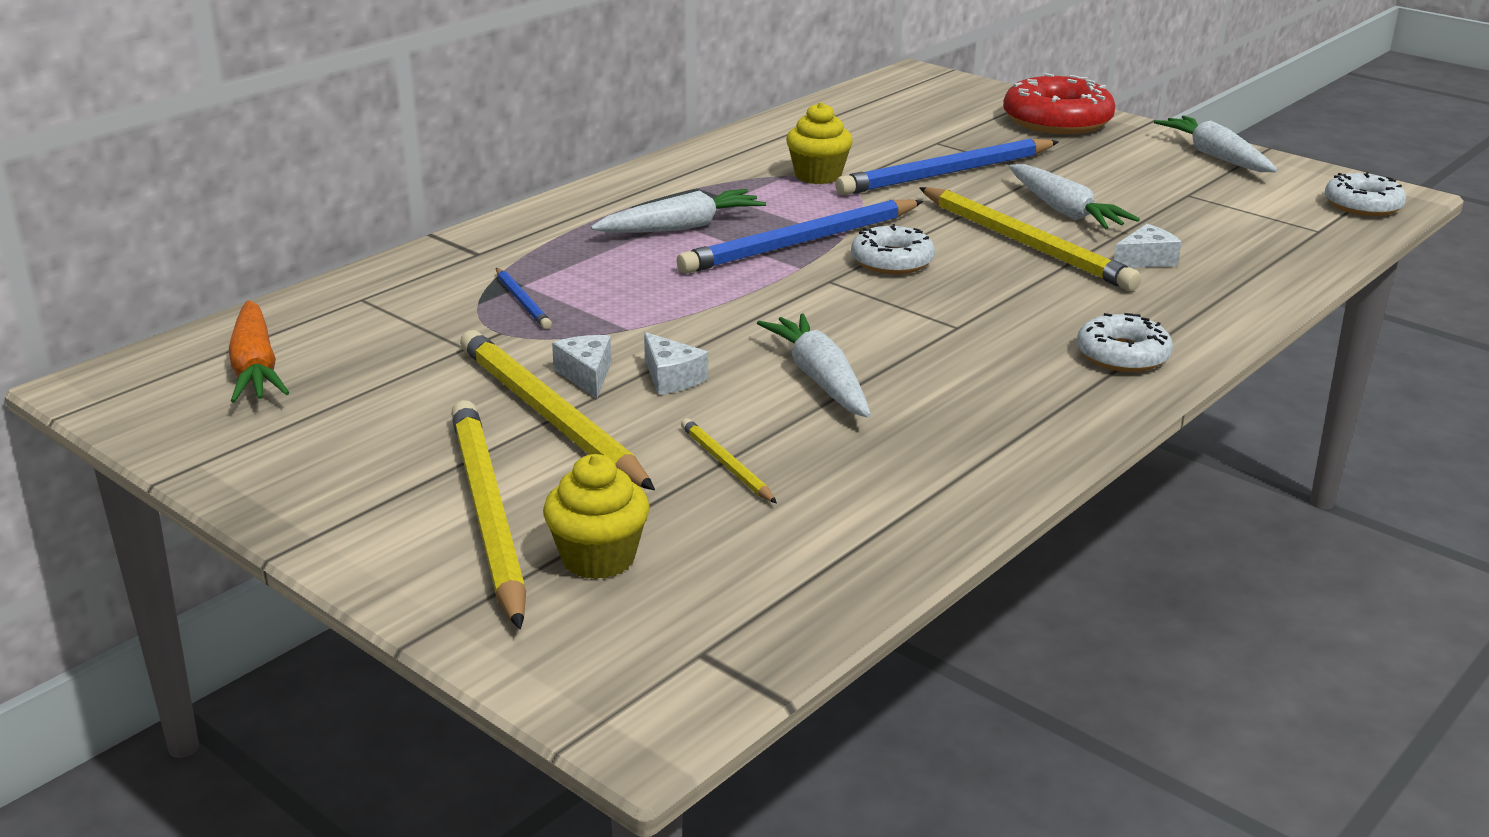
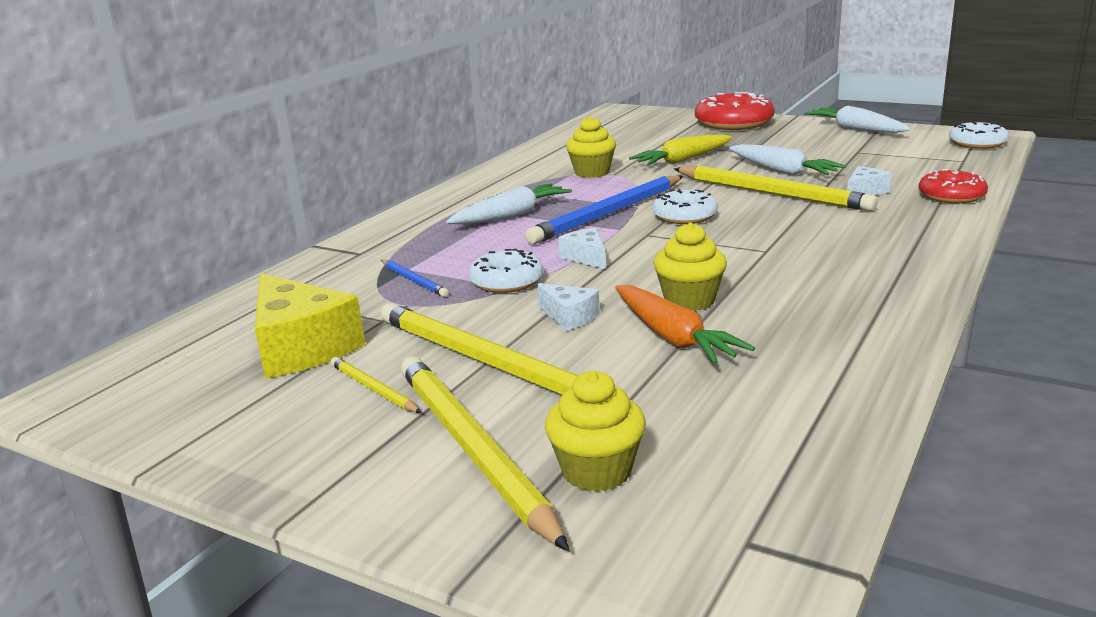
camera: 10 degrees left, 5 degrees down
orange carrot [228,300,289,403] -> orange carrot moved to [615,285,755,364]
white cheese [552,335,612,399] -> white cheese moved to [559,228,606,270]
yellow pencil [681,418,777,503] -> yellow pencil moved to [331,357,422,413]
white carrot [757,313,871,418] -> yellow cupcake [653,222,727,311]
blue pencil [835,138,1059,195] -> yellow carrot [629,134,732,165]
white donut [1077,313,1173,372] -> white donut moved to [469,249,544,293]
none -> yellow cheese [255,274,365,378]
none -> red donut [919,169,988,203]

